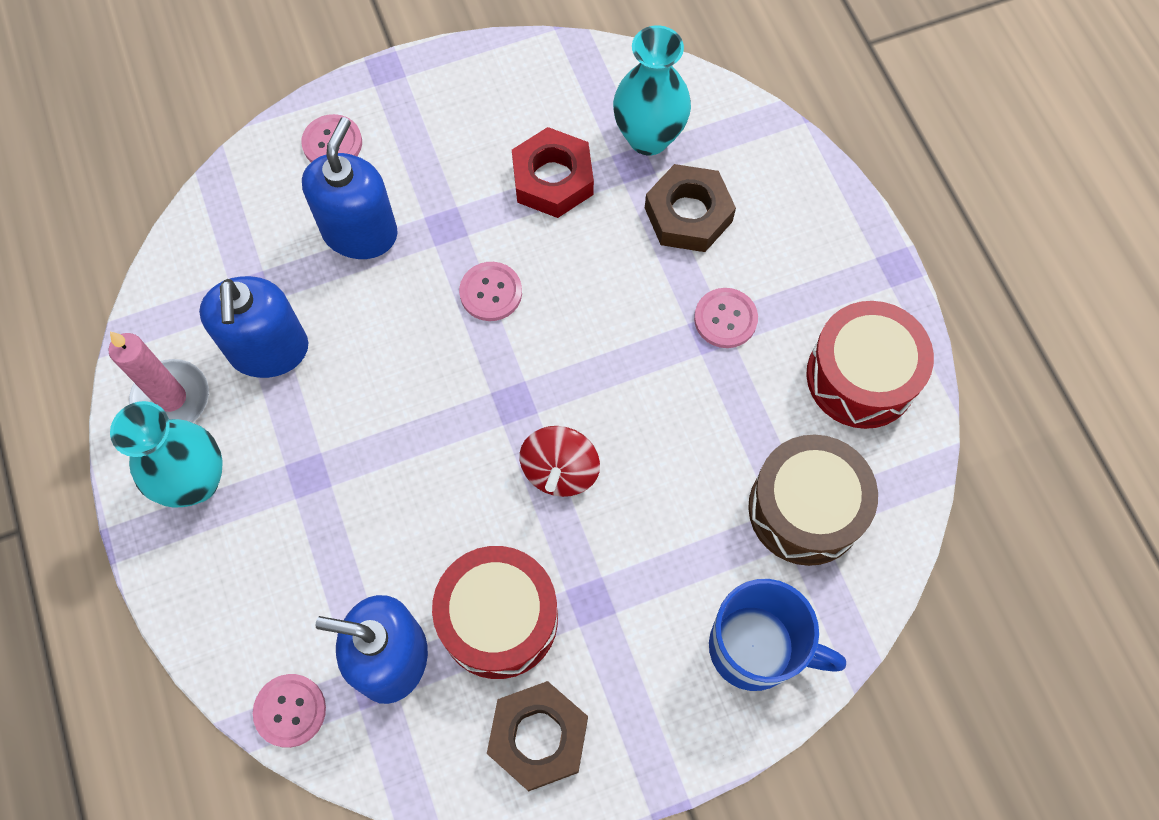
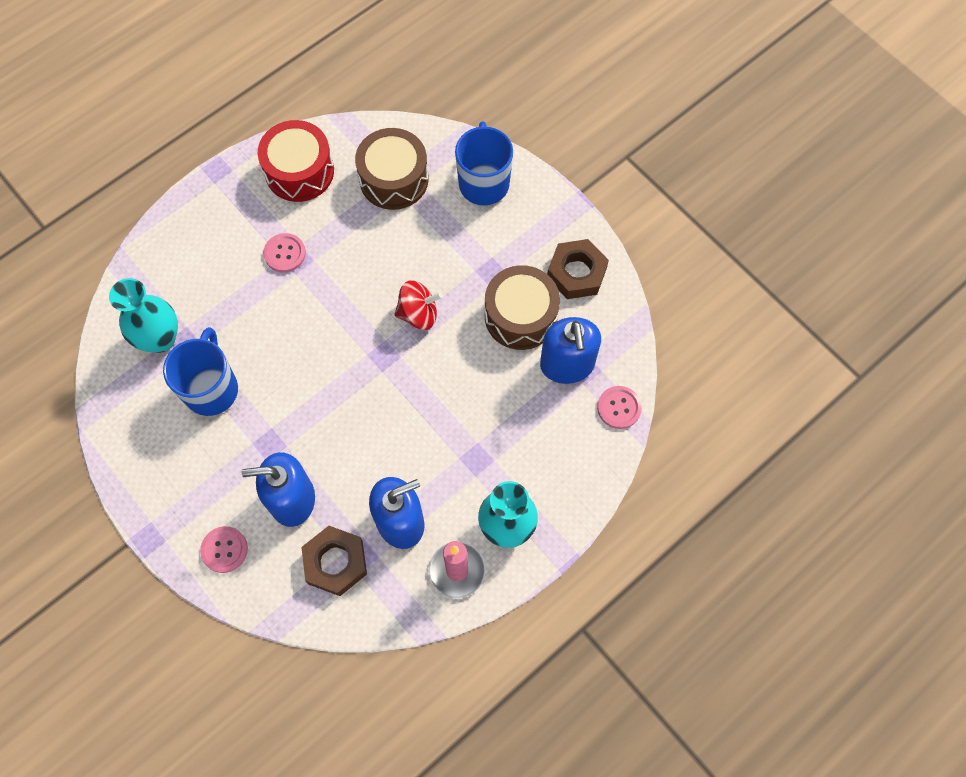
camera: 110 degrees left, 0 degrees up
red drum [432,546,558,679] -> brown drum [485,265,560,350]
pink button [459,262,522,321] -> none
red nut [512,127,594,218] -> blue mug [163,327,238,416]
brown nut [645,164,736,252] -> brown nut moved to [301,526,367,596]

